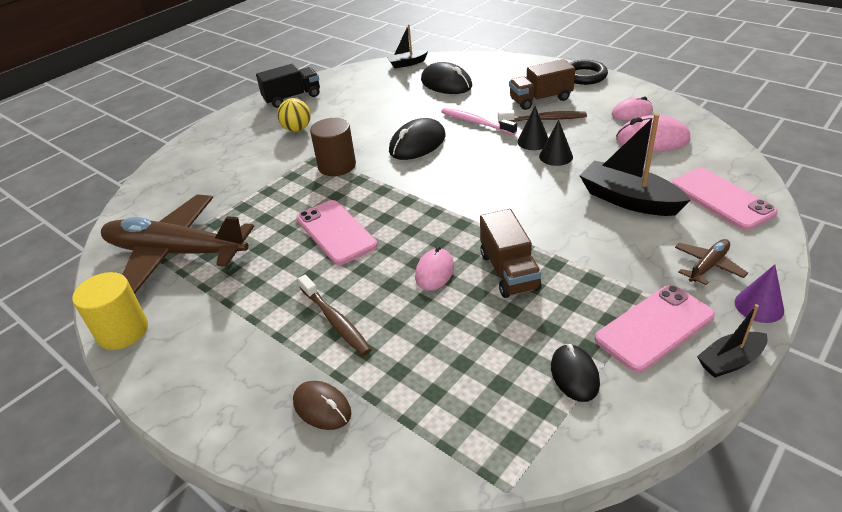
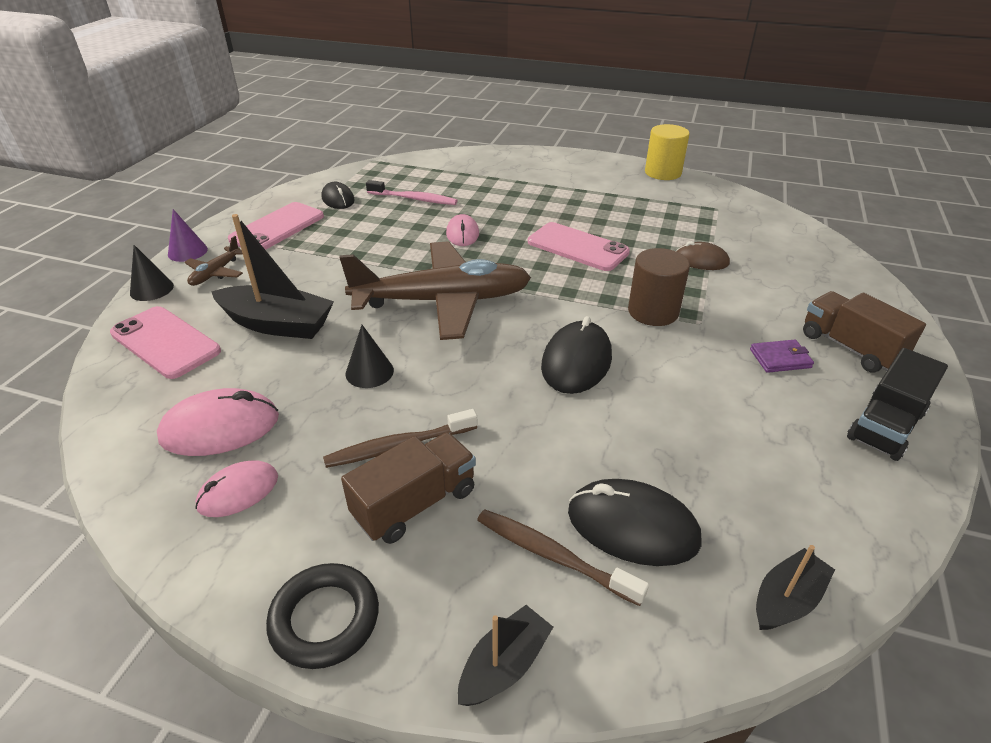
camera: 155 degrees right, 0 degrees up
brown plane [101,194,254,294] -> brown plane moved to [340,241,531,340]
yellow ball [277,98,311,132] -> purple wallet [750,340,814,373]
brown mouse [293,381,351,430] -> brown mouse moved to [676,241,730,270]
brown toothbrush [298,275,372,356] -> brown toothbrush moved to [477,509,649,606]
pink toothbrush [441,108,517,135] -> pink toothbrush moved to [366,180,458,205]
brown truck [480,209,541,298] -> brown truck moved to [803,291,926,372]
black cone [517,106,548,150] -> black cone moved to [130,245,174,301]
black boat [697,304,768,378] -> black boat moved to [458,605,553,706]

